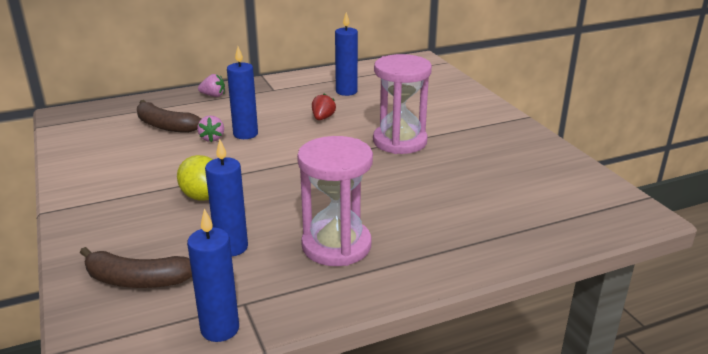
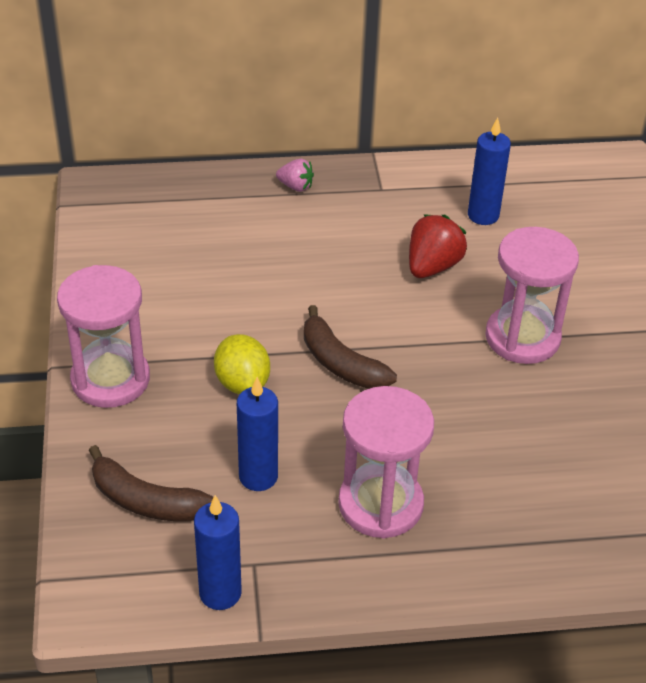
camera: 15 degrees right, 15 degrees up
brown banana [137,100,201,133] -> brown banana moved to [304,305,397,389]
pink strawberry [197,115,224,142] -> none
blue candle [227,47,258,139] -> none
red strawberry [312,94,336,120] -> red strawberry [409,214,467,278], size x1.68
none -> pink hourglass [57,265,150,408]

